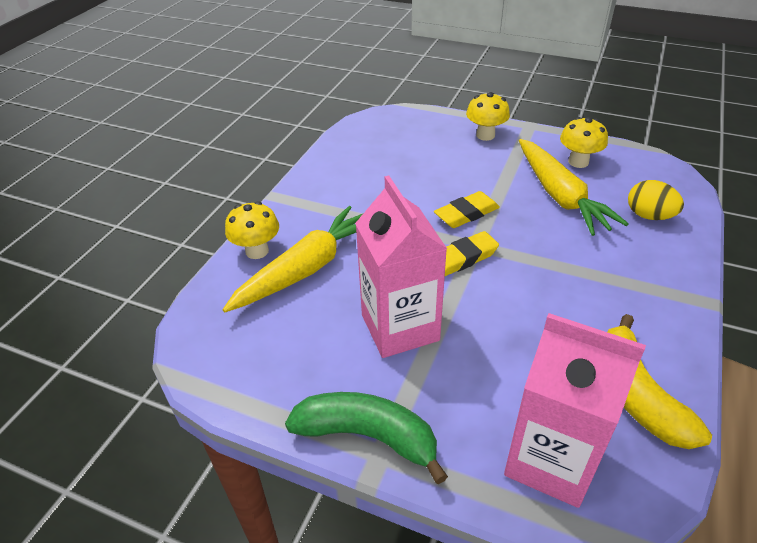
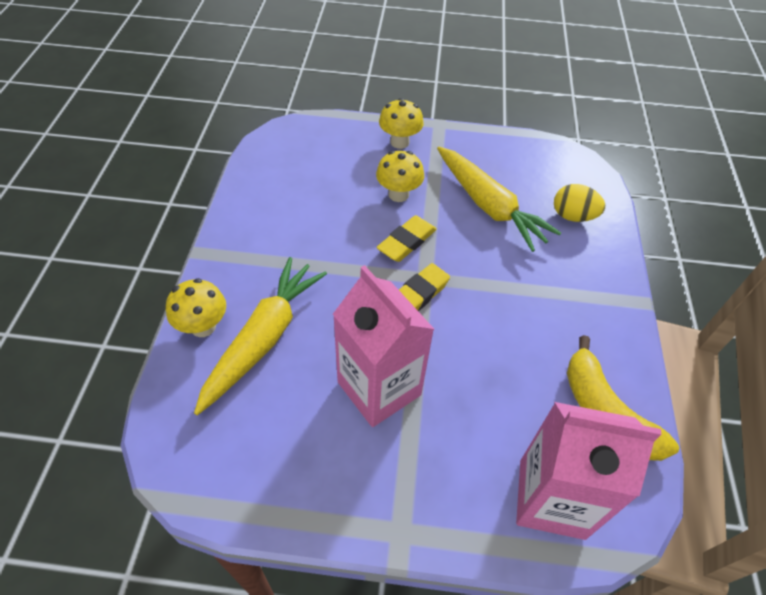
camera: 20 degrees left, 10 degrees up
green banana [285,392,448,484] -> none
yellow mushroom [560,117,608,168] -> yellow mushroom moved to [376,151,424,202]

